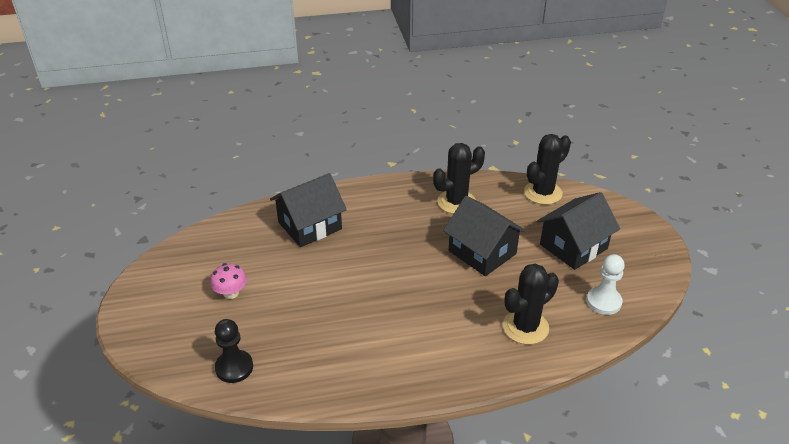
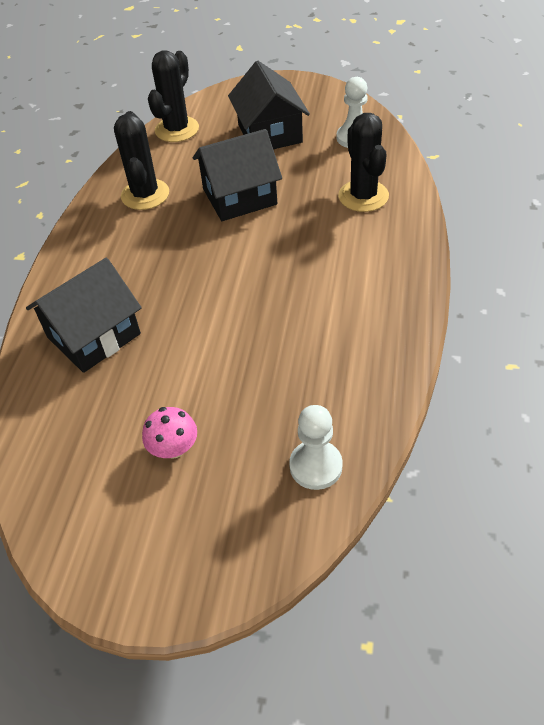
camera: 65 degrees left, 10 degrees up
black pawn [215,319,253,383] -> white pawn [289,405,343,490]
black house [270,173,347,247] -> black house turned 60 degrees clockwise [26,258,142,373]
black cactus [524,134,571,205] -> black cactus turned 45 degrees clockwise [148,50,199,142]

